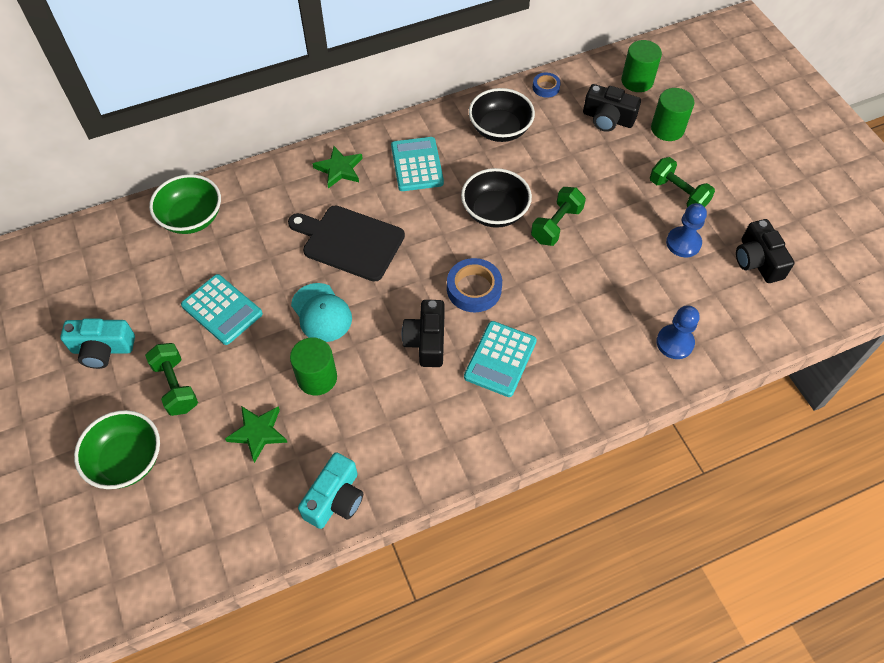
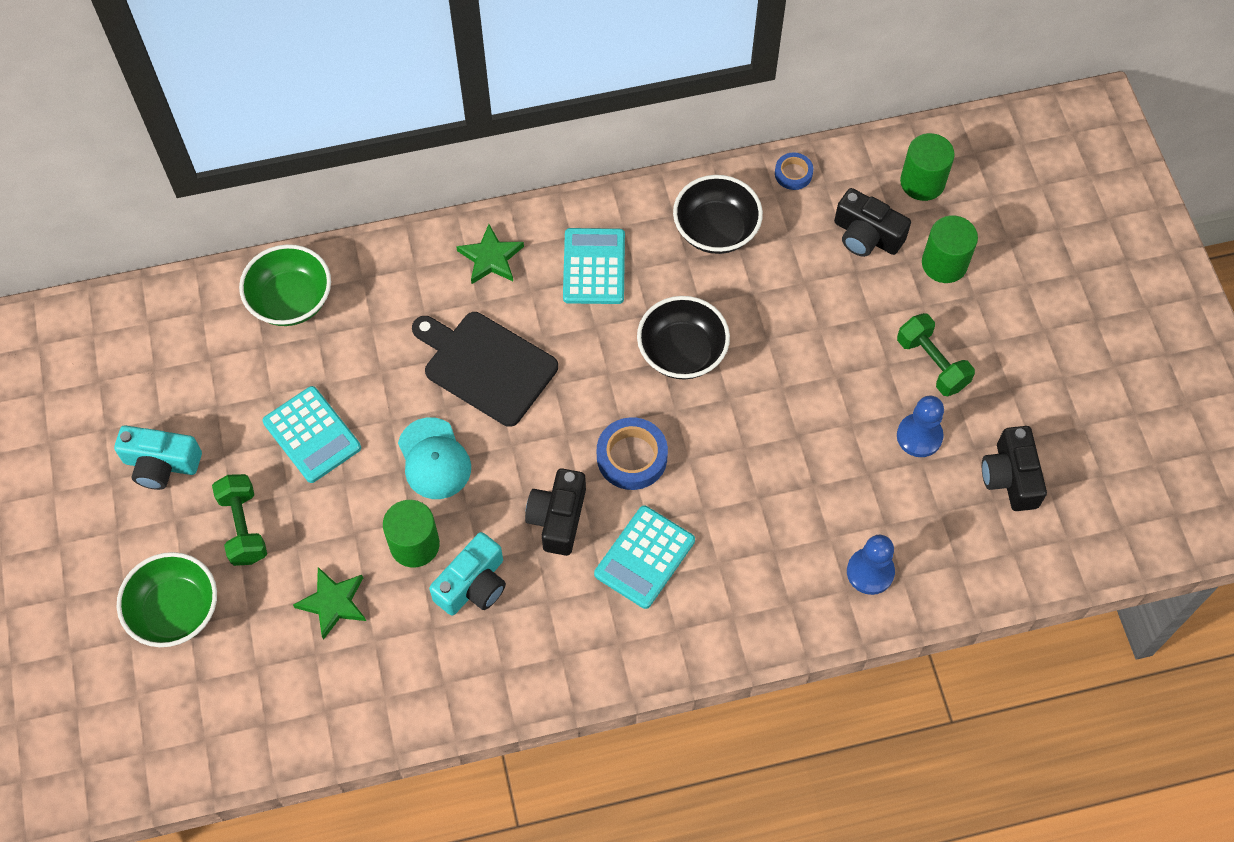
camera: 10 degrees right, 5 degrees up
turquoise camera [298,452,363,529] -> turquoise camera moved to [429,532,506,616]
green dumbbell [531,187,586,246] -> none

